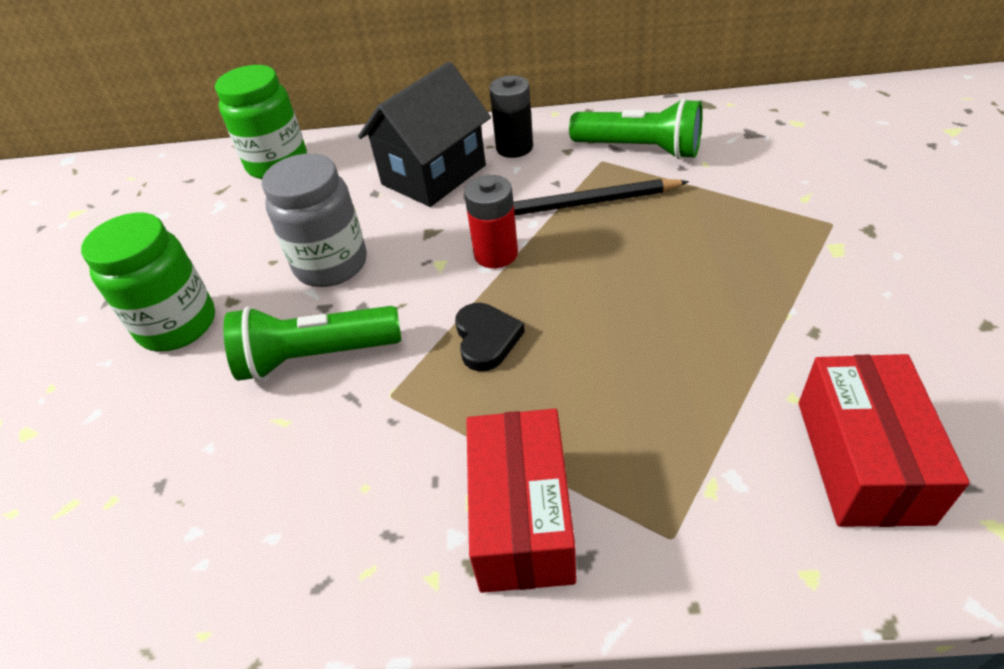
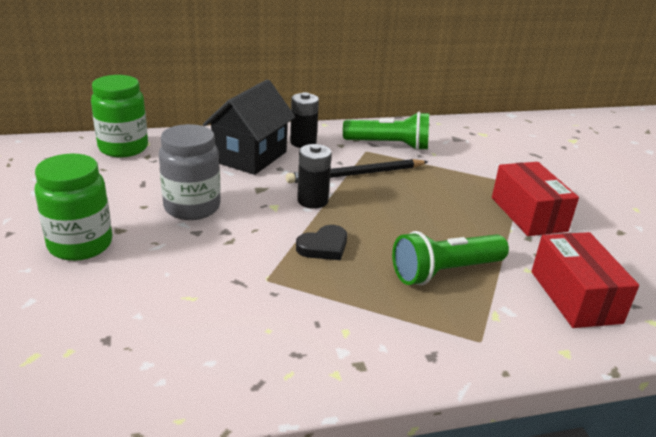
camera: 20 degrees left, 15 degrees down
green flashlight [223,306,401,381] -> green flashlight moved to [392,231,509,285]
black heart [455,303,525,371] -> black heart turned 75 degrees clockwise [296,225,347,260]
red battery [464,175,518,268] -> black battery [297,144,332,209]
red box [466,409,576,593] -> red box moved to [492,162,579,236]

